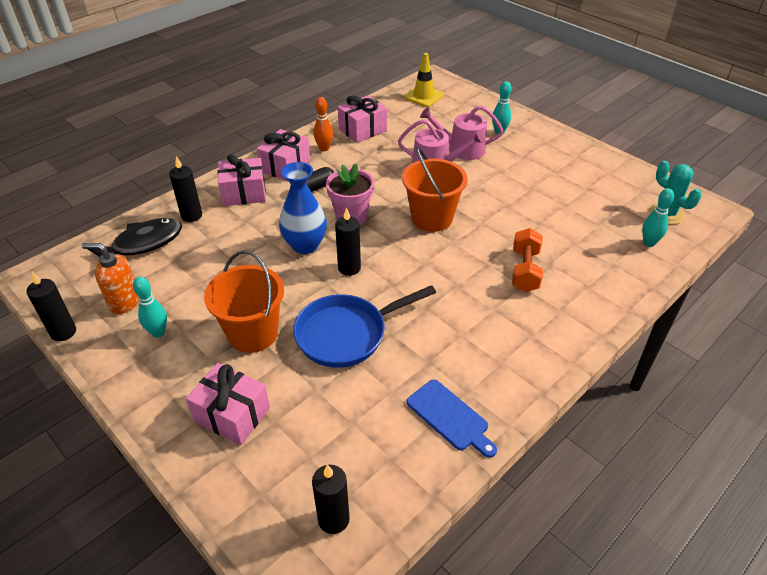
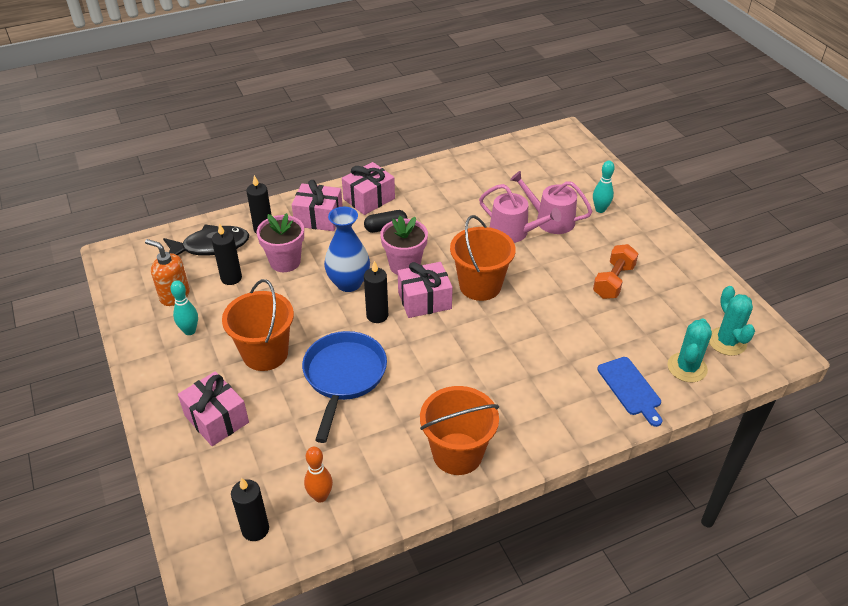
camera: 20 degrees right, 0 degrees up
black candle [27,272,76,341] -> black candle moved to [212,223,242,285]
blue pan [293,285,436,368] -> blue pan turned 105 degrees clockwise [302,331,387,443]
orange bowling pin [314,97,333,151] -> orange bowling pin moved to [304,447,333,503]
pink gift [338,95,387,143] -> pink gift moved to [398,262,453,318]
yellow traffic cone [403,53,444,107] -> none
blue cutting board [407,380,497,458] -> blue cutting board moved to [597,357,662,427]
orange dumbbell [512,228,543,292] -> orange dumbbell moved to [593,244,638,299]
turquoise bowling pin [642,188,674,247] -> turquoise cactus [668,319,712,382]
none -> pink flower pot [257,213,304,272]
none -> orange bucket [420,386,499,475]

